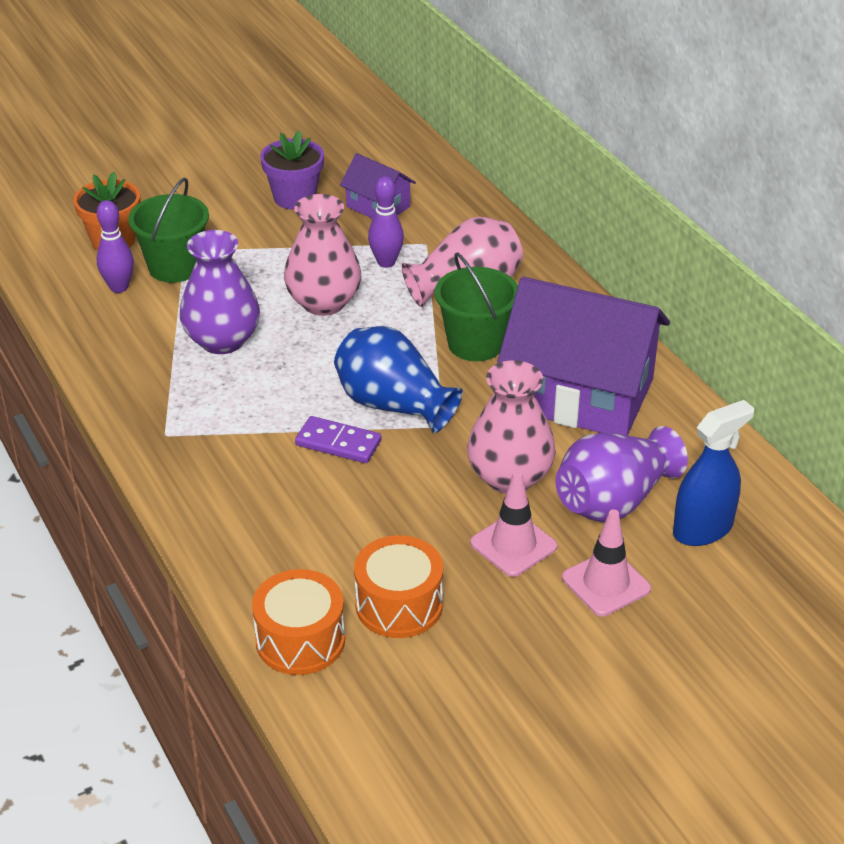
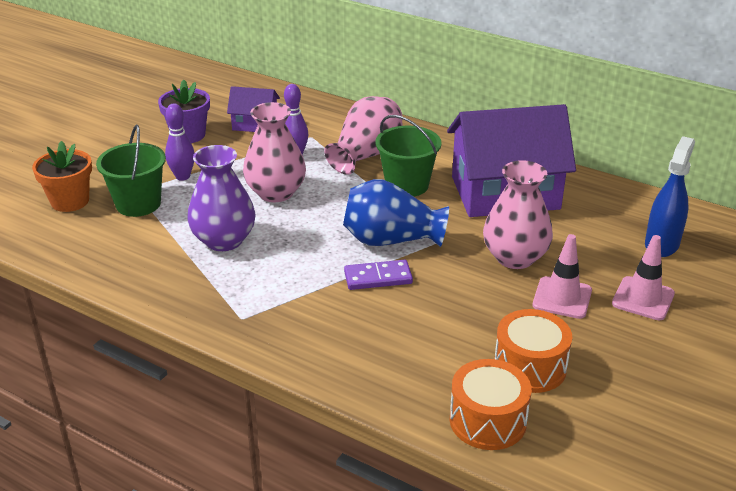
camera: 30 degrees left, 5 degrees down
purple bowling pin [97,200,134,293] -> purple bowling pin moved to [165,103,195,181]
purple vase [555,426,688,522] -> none

